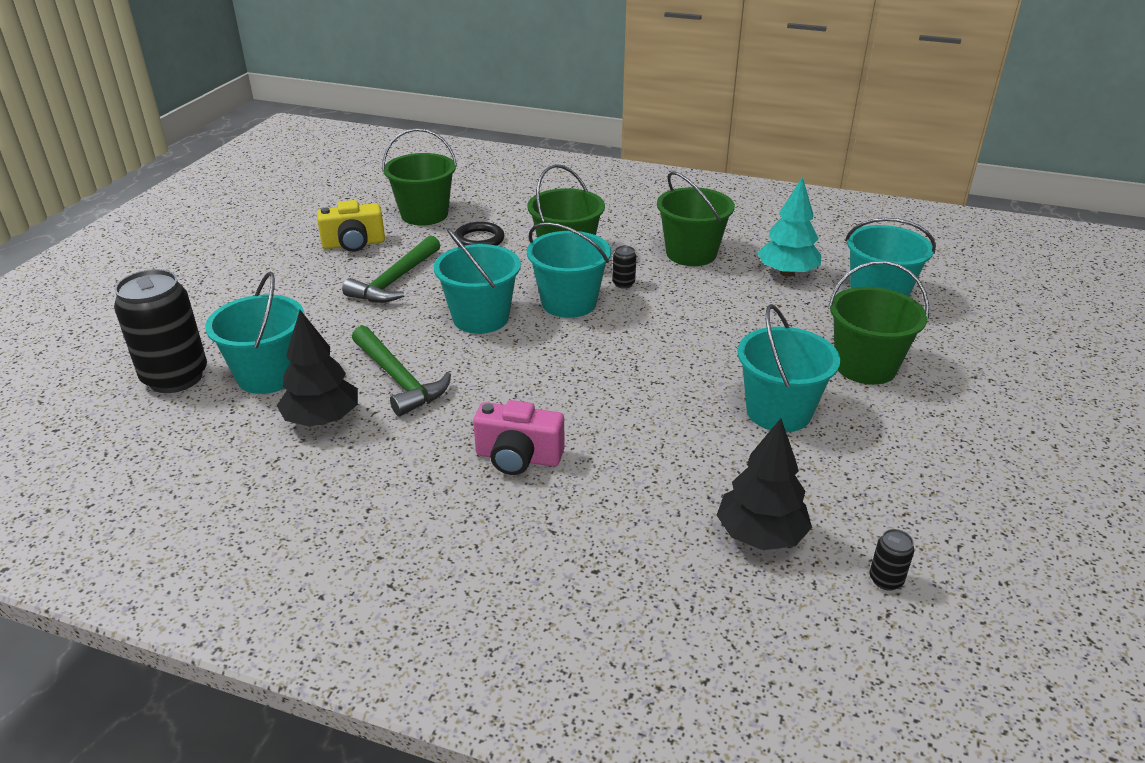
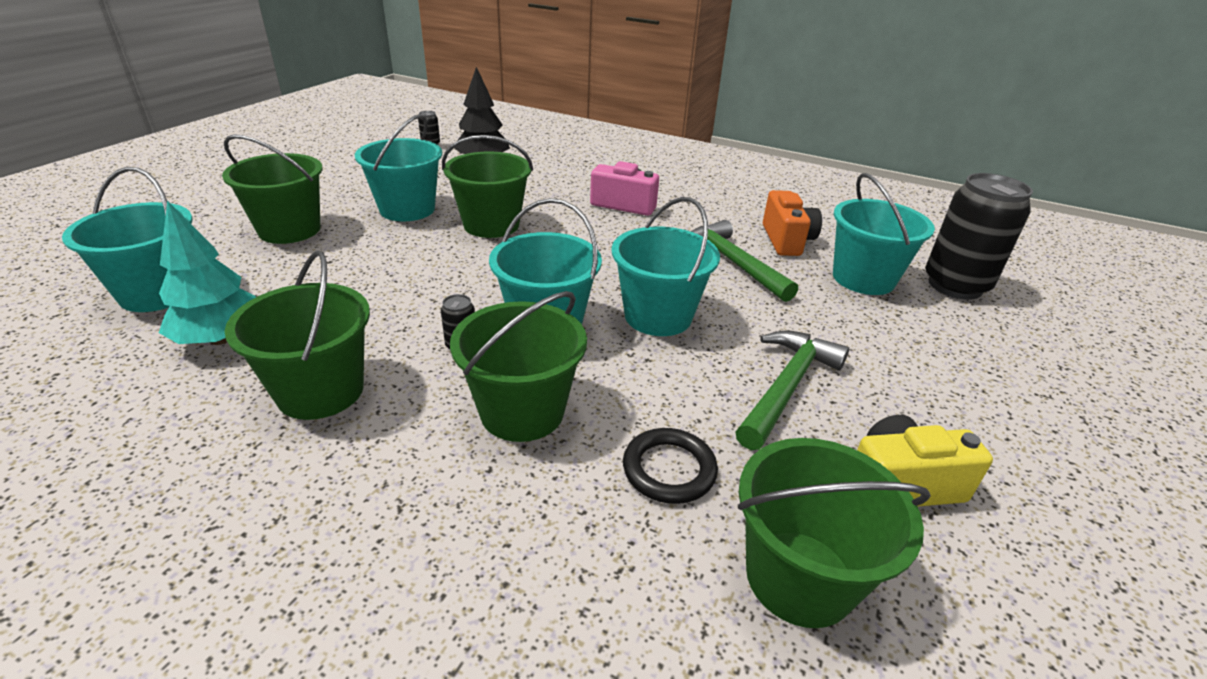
camera: 175 degrees left, 0 degrees up
black tree [277,310,358,427] -> orange camera [763,190,822,256]
none -> green bucket [442,135,533,238]

